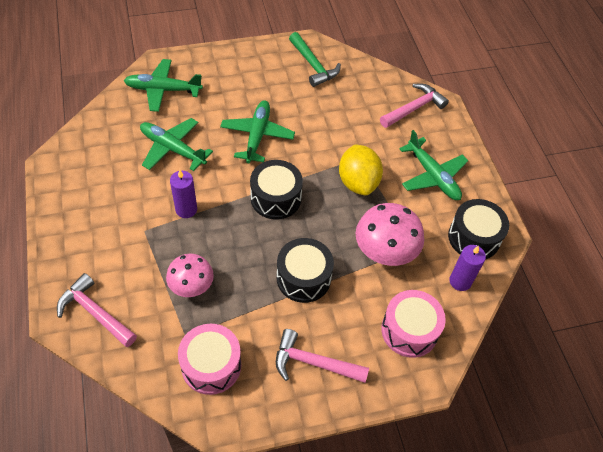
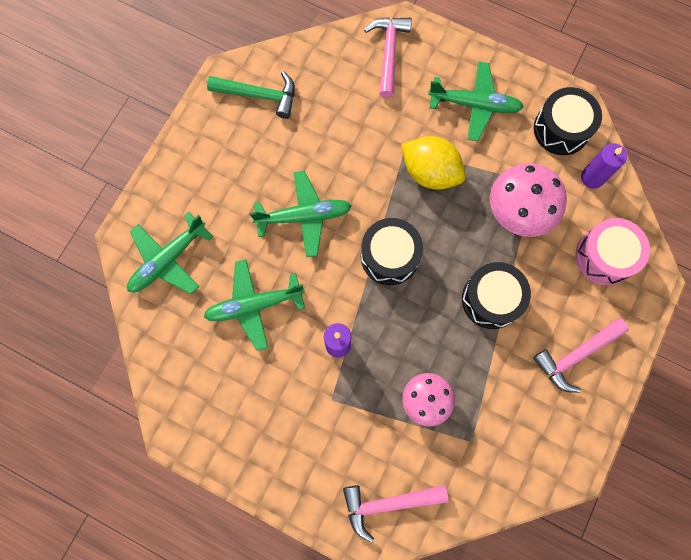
camera: 45 degrees left, 20 degrees up
pink drum [178,324,241,395] -> none
green plane [220,101,295,163] -> green plane turned 120 degrees clockwise [250,171,352,257]

